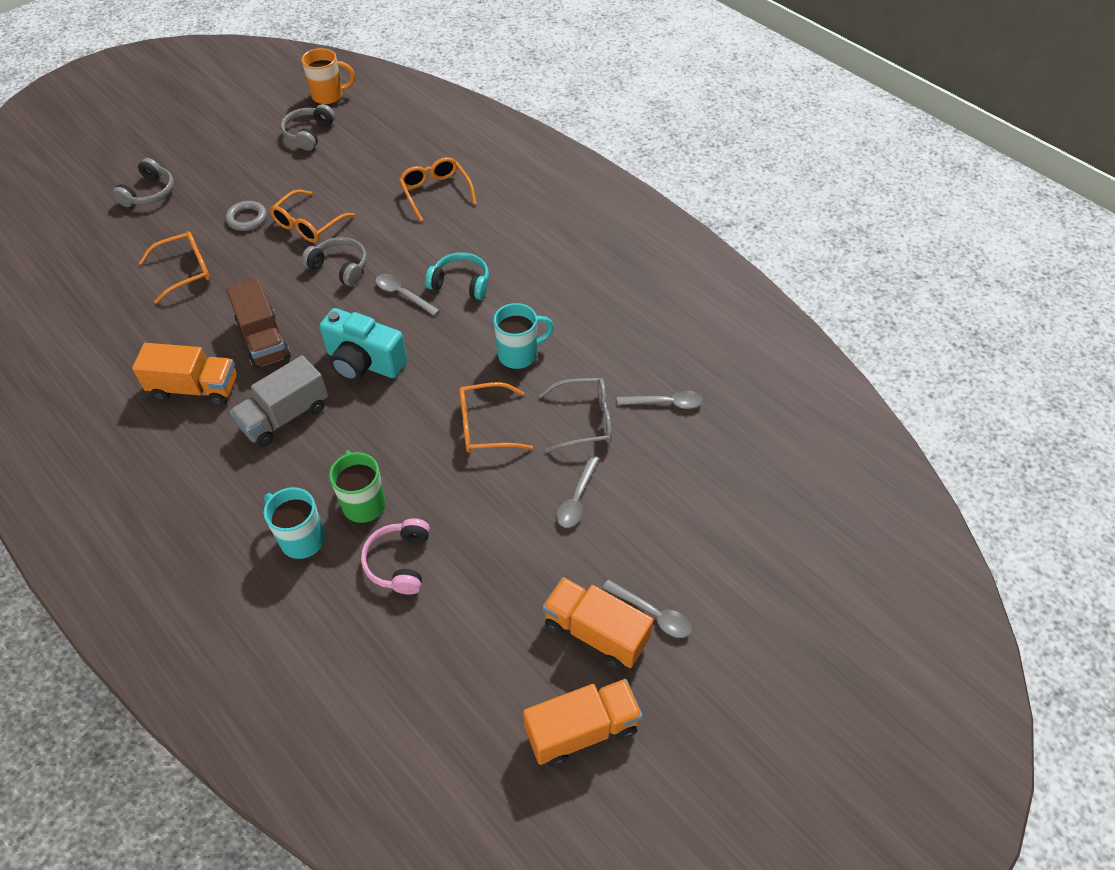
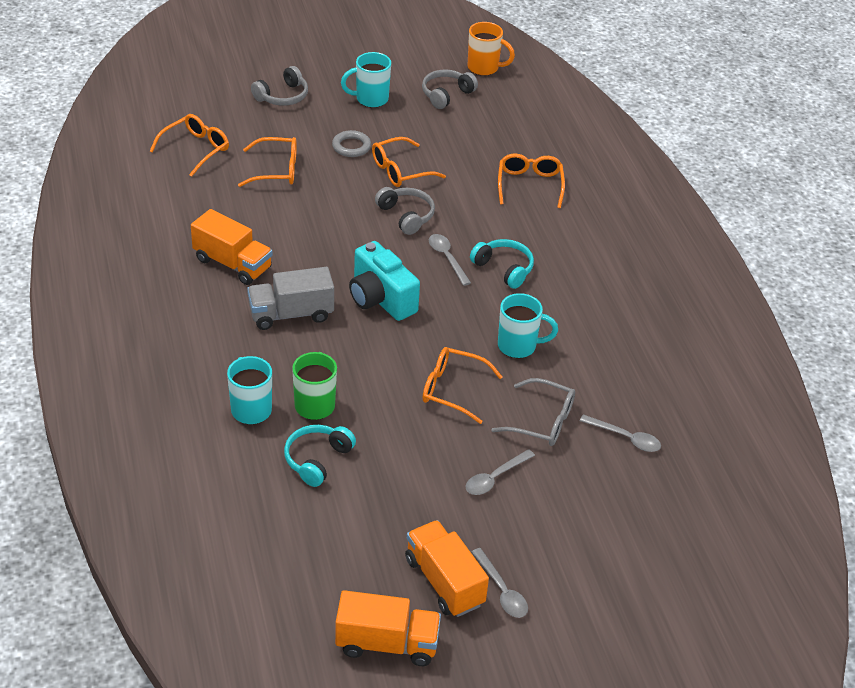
camera: 25 degrees right, 10 degrees down
brown truck [226,278,291,369] -> none
pink headphones [361,518,430,595] -> turquoise headphones [284,425,356,487]
none -> orange glasses [150,114,229,177]
none -> turquoise mug [341,52,391,108]

